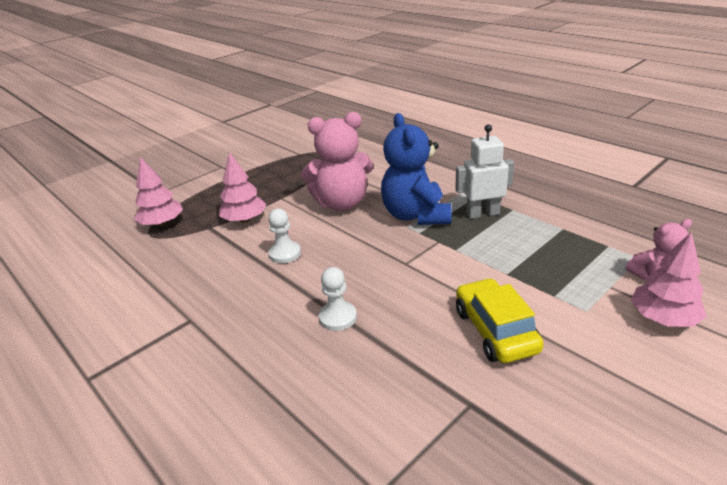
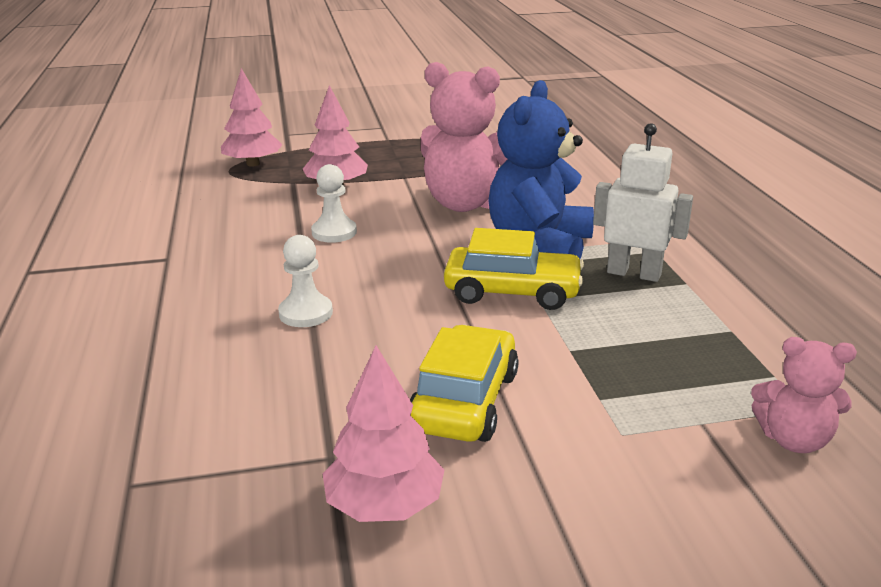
camera: 30 degrees right, 5 degrees down
pink tree [631,232,707,327] -> pink tree moved to [323,345,445,522]
none -> yellow car [444,228,584,310]

